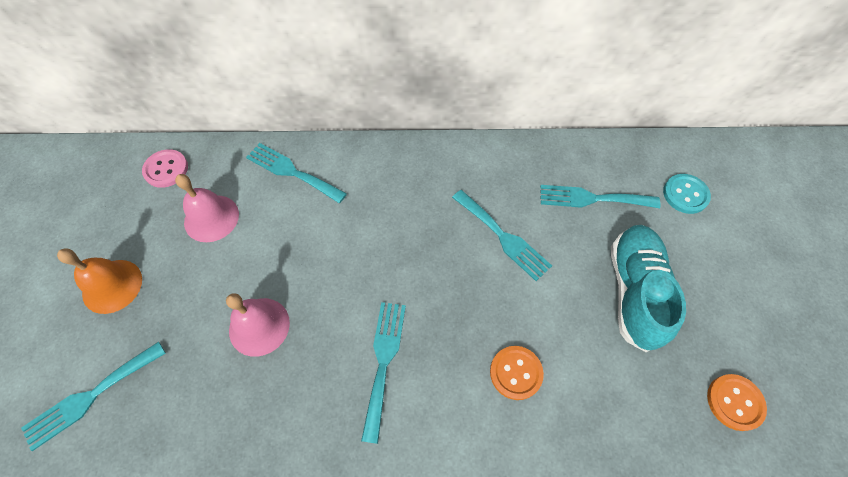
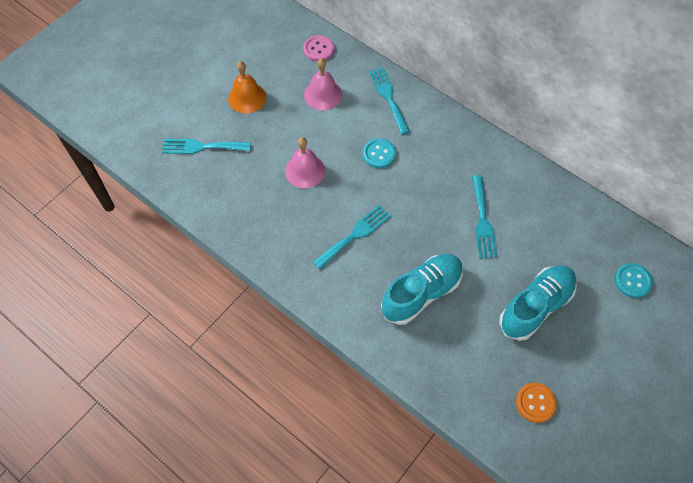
camera: 40 degrees right, 0 degrees up
orange button [490,346,544,400] -> turquoise shoe [381,254,463,325]
turquoise fork [540,185,660,208] -> none
none -> turquoise button [363,138,396,168]

